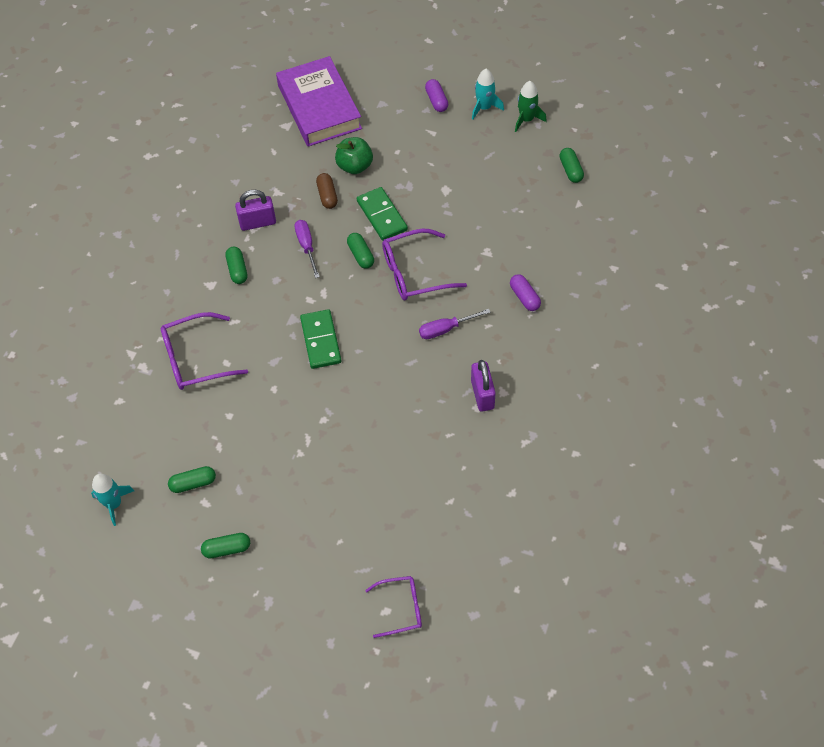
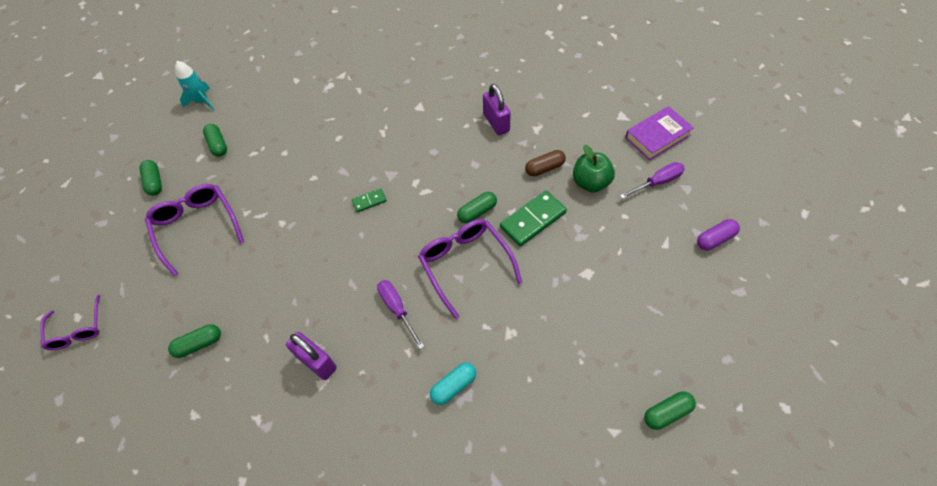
camera: 80 degrees right, 0 degrees up
purple glasses [161,312,248,390] -> purple glasses moved to [145,184,244,276]
green capsule [225,246,247,284] -> green capsule moved to [168,324,221,358]
purple book [276,56,362,147] -> purple book [625,106,694,160], size x0.59
purple screwdriver [295,220,320,278] -> purple screwdriver moved to [620,162,685,199]
green domino [300,309,341,369] -> green domino [352,188,387,212], size x0.52
purple padlock [471,360,496,412] -> purple padlock turned 60 degrees clockwise [286,332,337,380]
turquoise rocket [472,69,504,120] -> none
purple capsule [510,274,541,311] -> turquoise capsule [430,362,476,405]
green rocket [515,81,547,132] -> none

